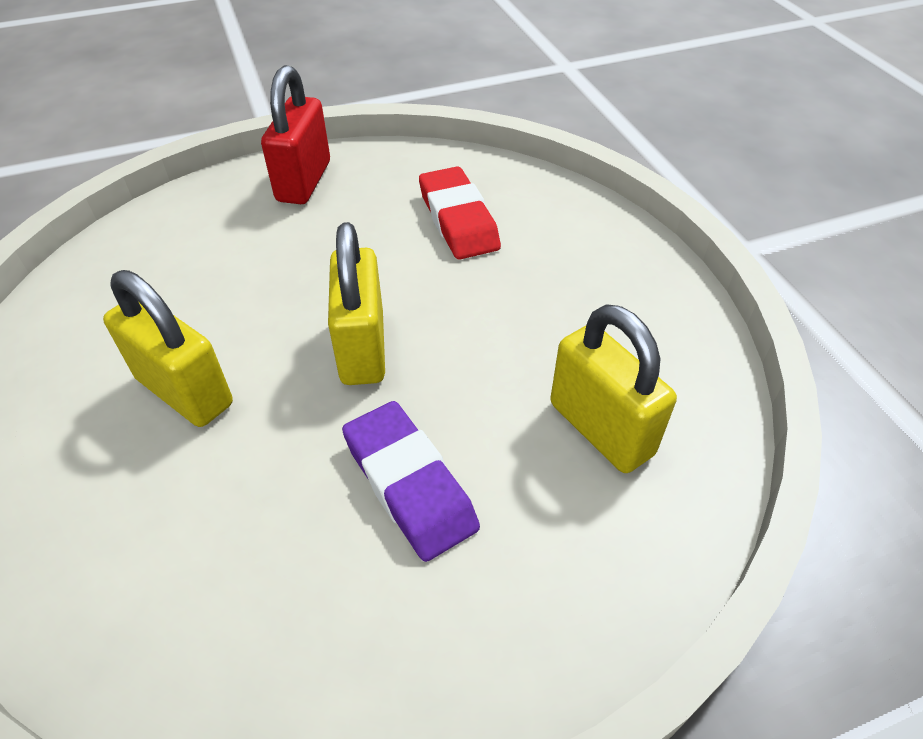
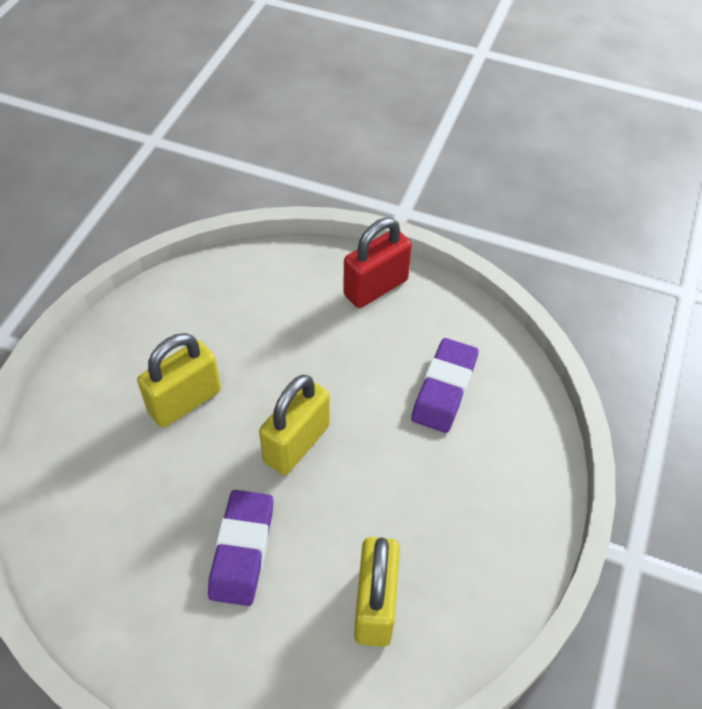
camera: 40 degrees right, 5 degrees up
yellow padlock [103,270,233,427] -> yellow padlock turned 60 degrees clockwise [137,333,221,428]
red eraser [419,166,501,260] -> purple eraser [411,338,478,433]

